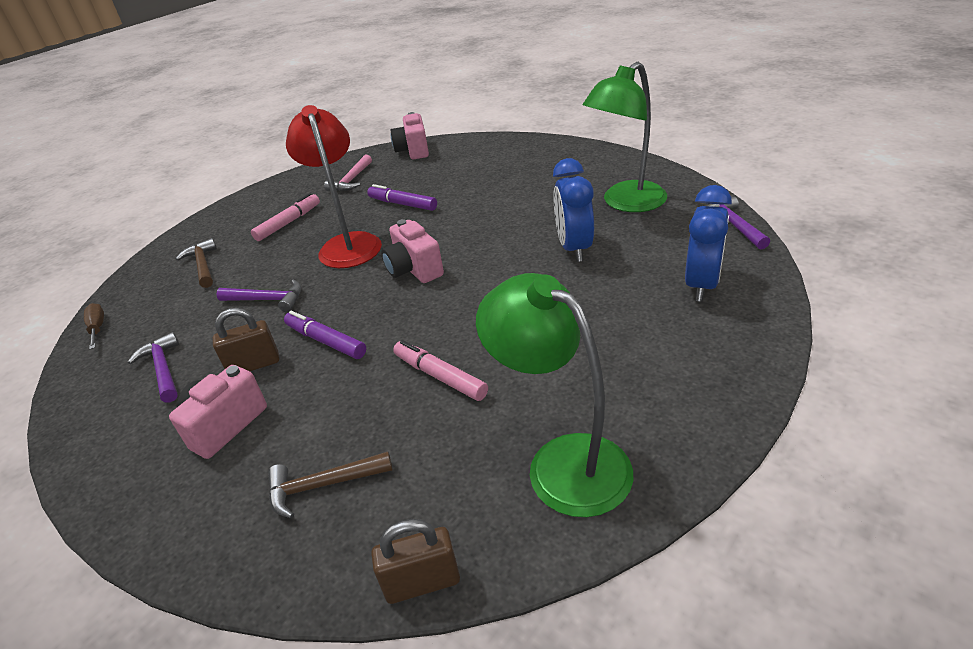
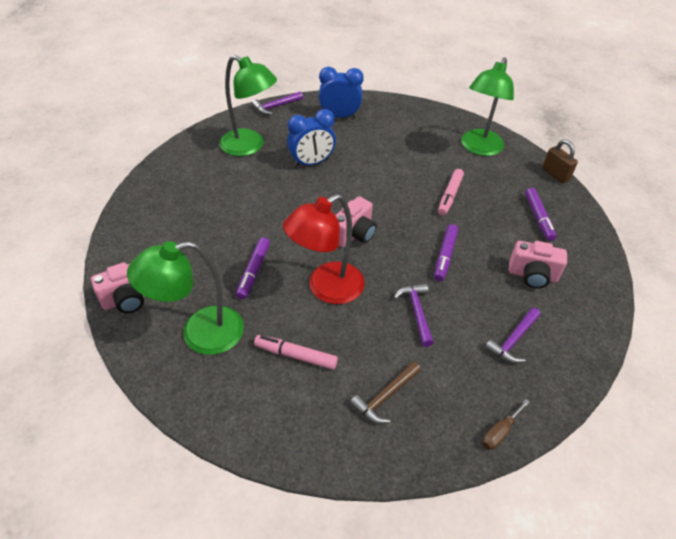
camera: 115 degrees left, 10 degrees up
brown padlock [213,308,279,371] -> none
brown hammer [268,452,392,518] -> purple marker [525,188,556,241]
pink hammer [324,155,372,192] -> green lamp [127,241,244,355]

